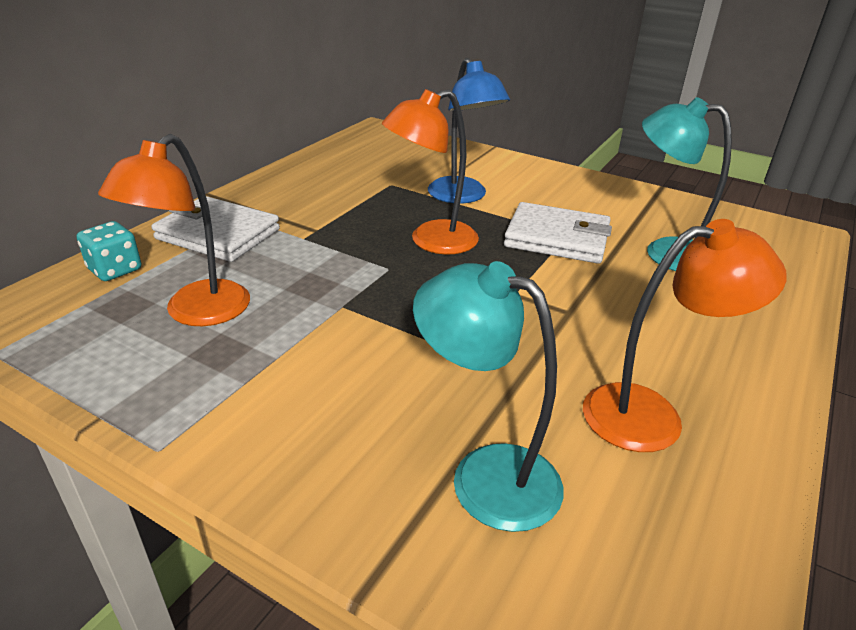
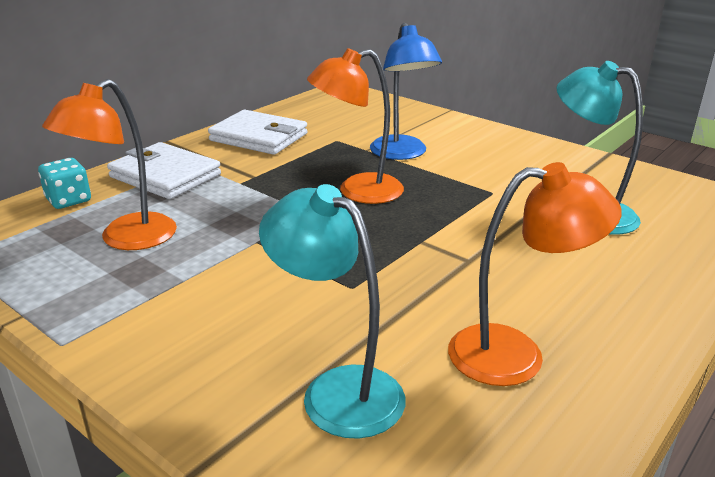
camera: 10 degrees right, 5 degrees down
white wallet [504,202,612,264] -> white wallet moved to [208,110,308,155]

